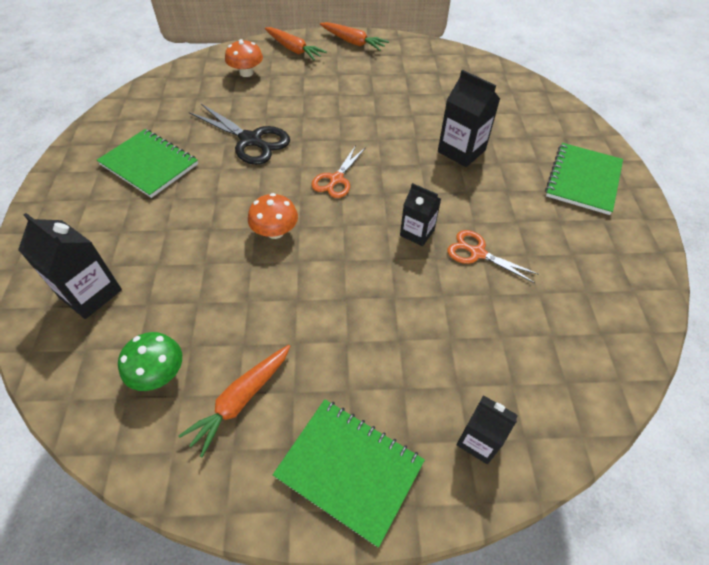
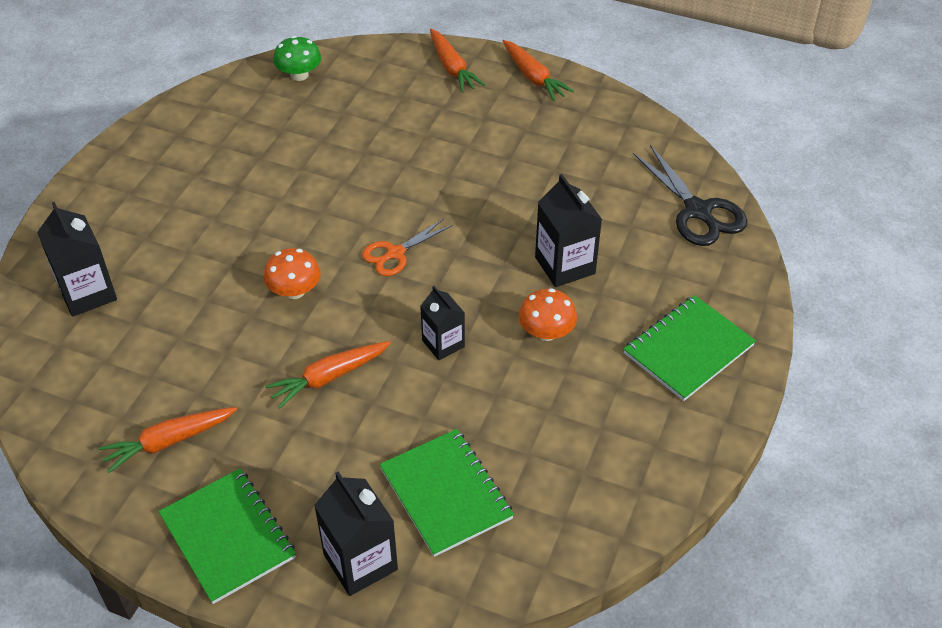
camera: 25 degrees right, 5 degrees down
green notebook [97,129,198,198] -> green notebook moved to [379,429,514,557]
green mushroom [118,332,182,391] -> green mushroom moved to [273,36,321,81]
black scissors [189,104,290,165] -> black scissors moved to [633,145,748,246]
orange mushroom [225,39,263,77] -> orange mushroom moved to [519,288,577,341]
orange scissors [447,230,539,283] -> none
black carton [456,395,518,464] -> black carton [314,472,398,596], size x1.53
none -> orange carrot [265,341,391,409]

